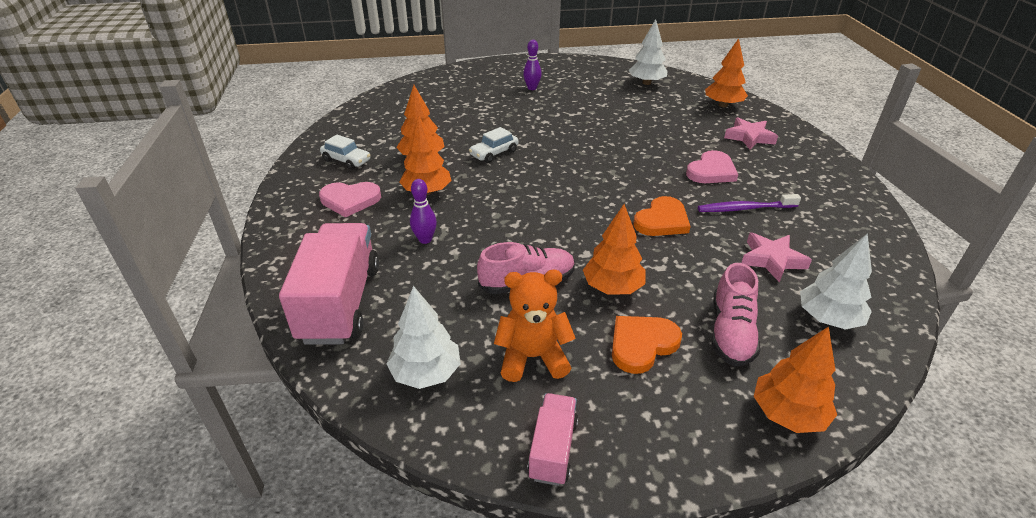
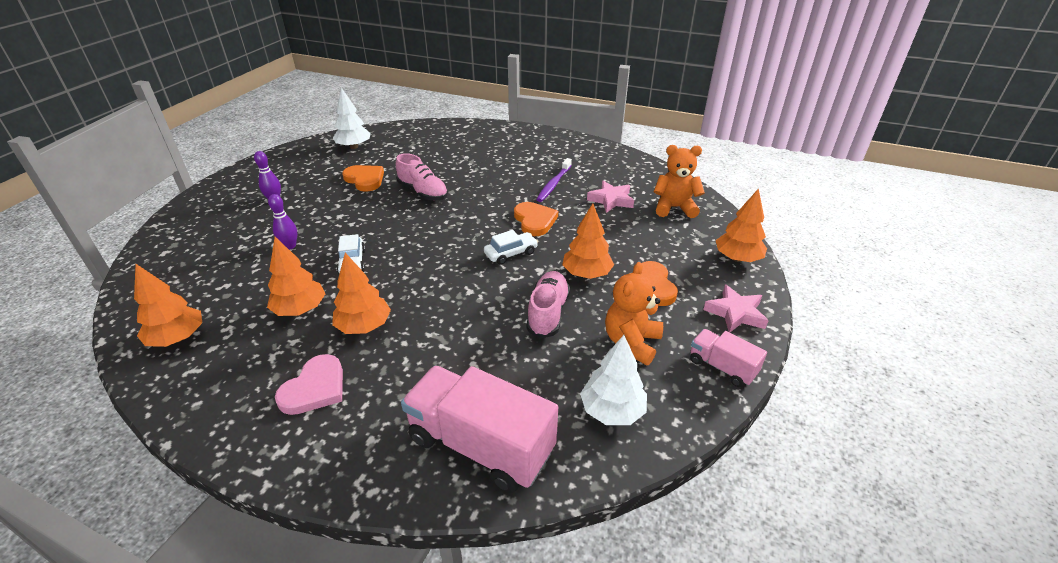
camera: 60 degrees left, 0 degrees up
white car [320,134,370,170] -> white car moved to [484,230,538,265]
purple bowling pin [410,179,437,244] -> purple bowling pin moved to [268,194,298,249]
pink heart [686,150,738,183] -> none
orange tree [705,38,748,107] -> orange tree moved to [134,264,202,347]
pink shoe [712,263,760,366] -> pink shoe moved to [396,153,448,200]
pink star [724,117,778,150] -> pink star moved to [703,284,769,332]
white tree [800,233,872,330] -> orange teddy bear [654,145,705,218]
none -> orange heart [342,165,384,192]

